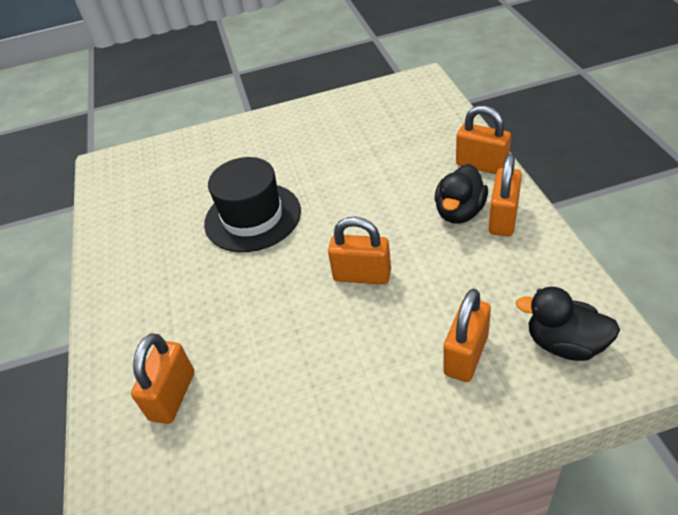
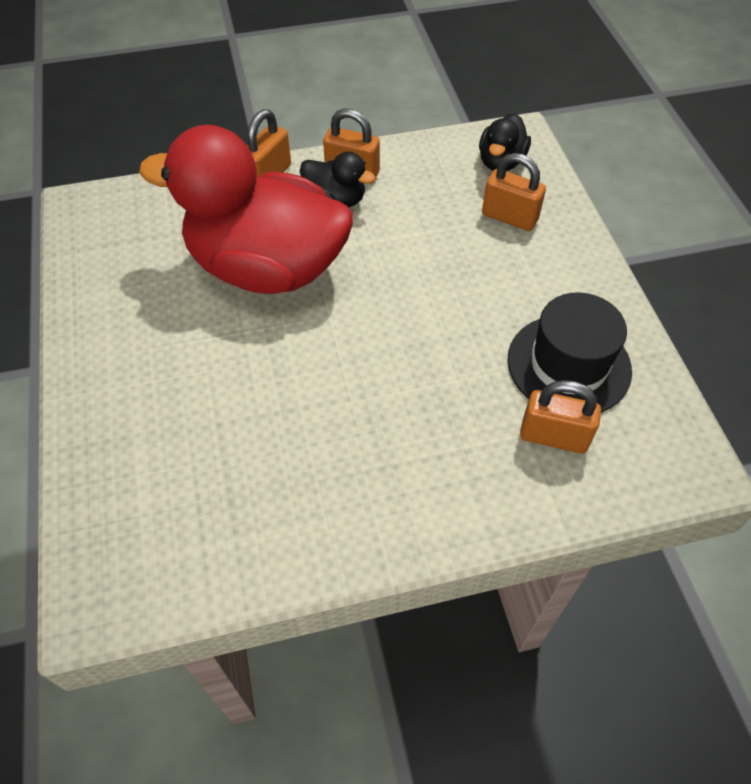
camera: 95 degrees left, 10 degrees up
black hat [204,157,301,252] -> black hat moved to [508,292,632,413]
orange padlock [328,217,391,285] -> none
none -> red duck [139,125,353,294]

